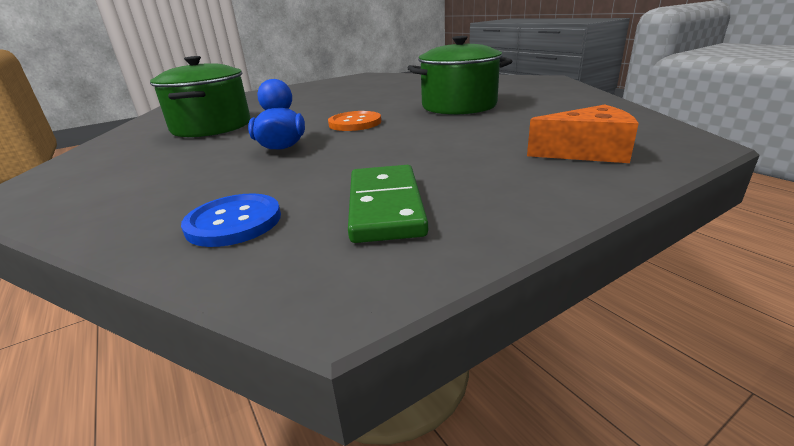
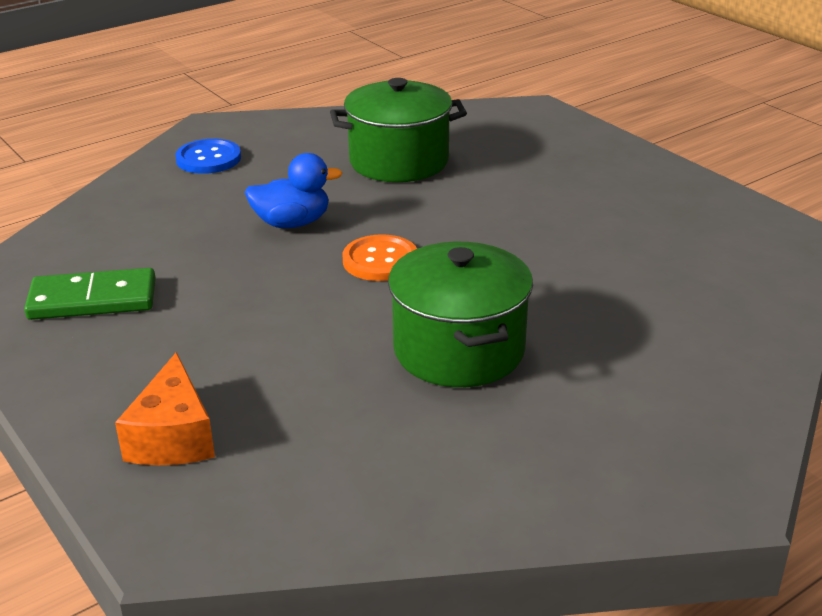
camera: 85 degrees right, 5 degrees up
blue button [181,193,281,247] -> blue button moved to [175,139,241,174]

